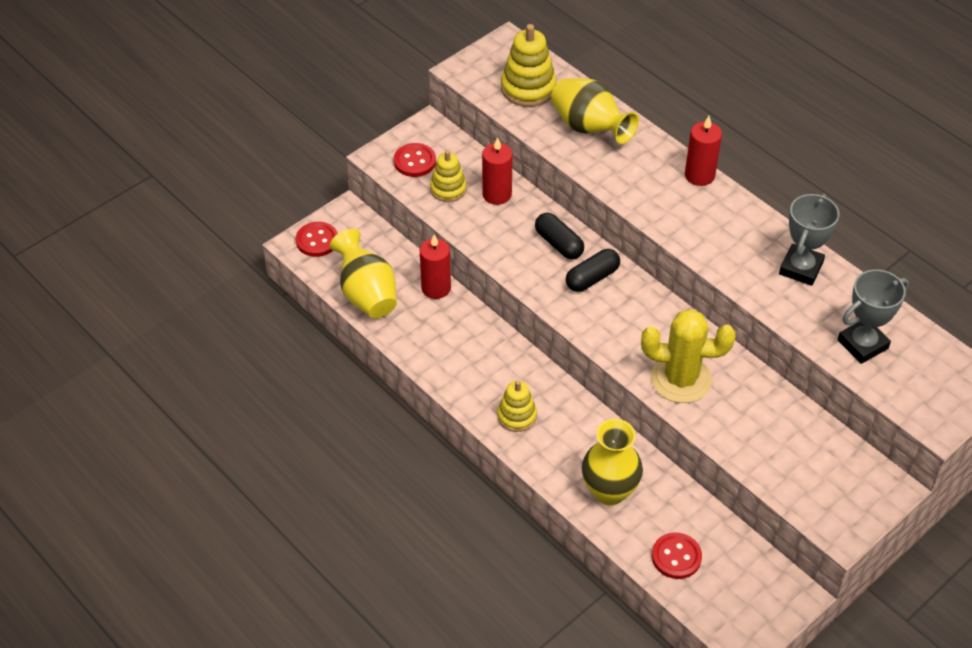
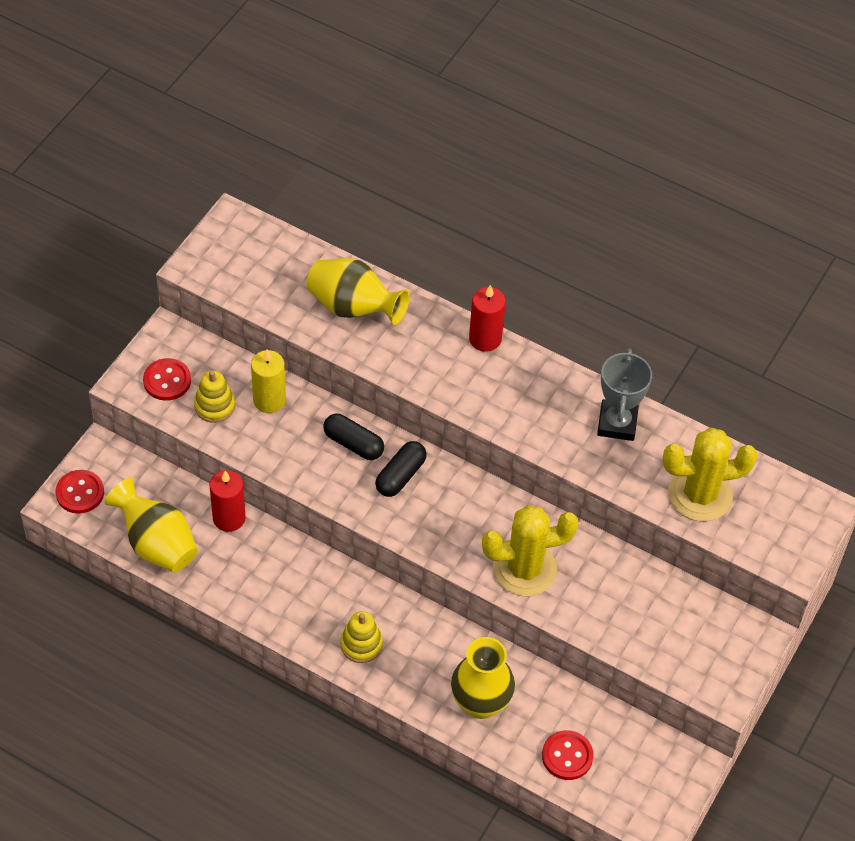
camera: 20 degrees left, 5 degrees up
red candle [482,137,513,205] -> yellow candle [251,349,286,413]
yellow stacking toy [501,24,556,107] -> none
grey trophy [838,269,909,364] -> yellow cactus [663,428,758,521]

